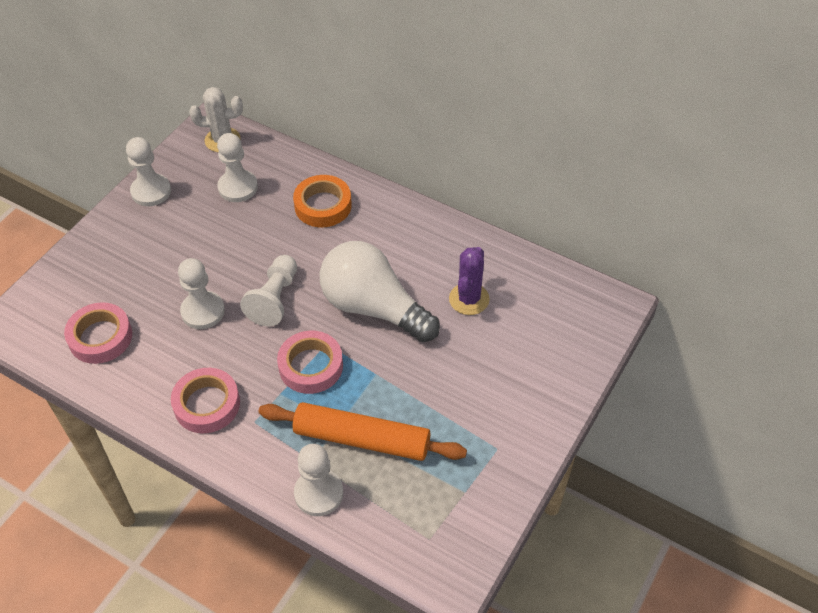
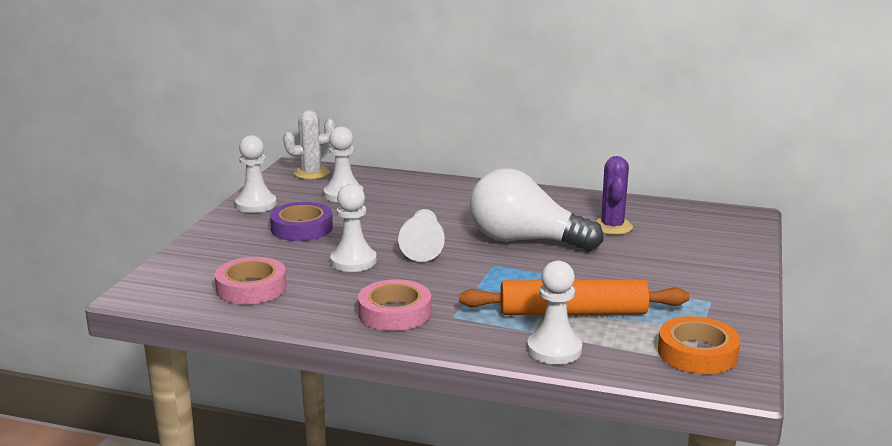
camera: 15 degrees left, 30 degrees down
pink tape [277,330,343,394] -> none
orange tape [293,175,352,227] -> orange tape moved to [658,316,740,374]
none -> purple tape [270,202,333,241]

